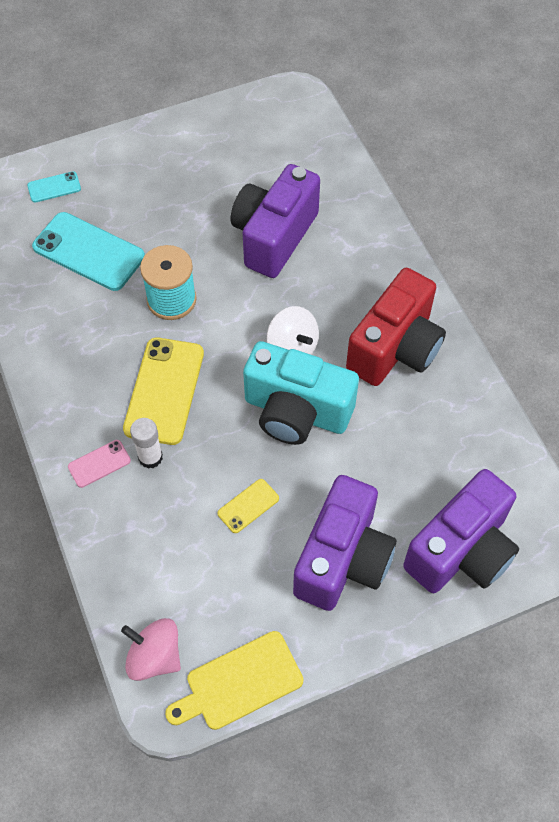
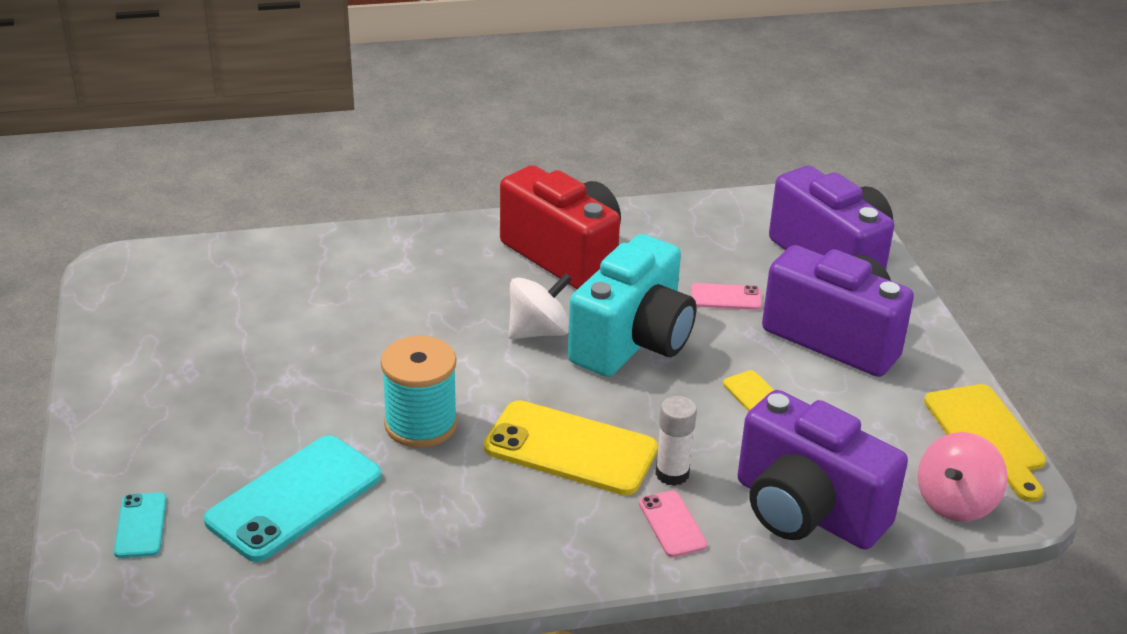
camera: 80 degrees left, 25 degrees down
purple camera [231,164,320,278] -> purple camera moved to [738,390,908,550]
none -> pink phone [691,283,762,310]

